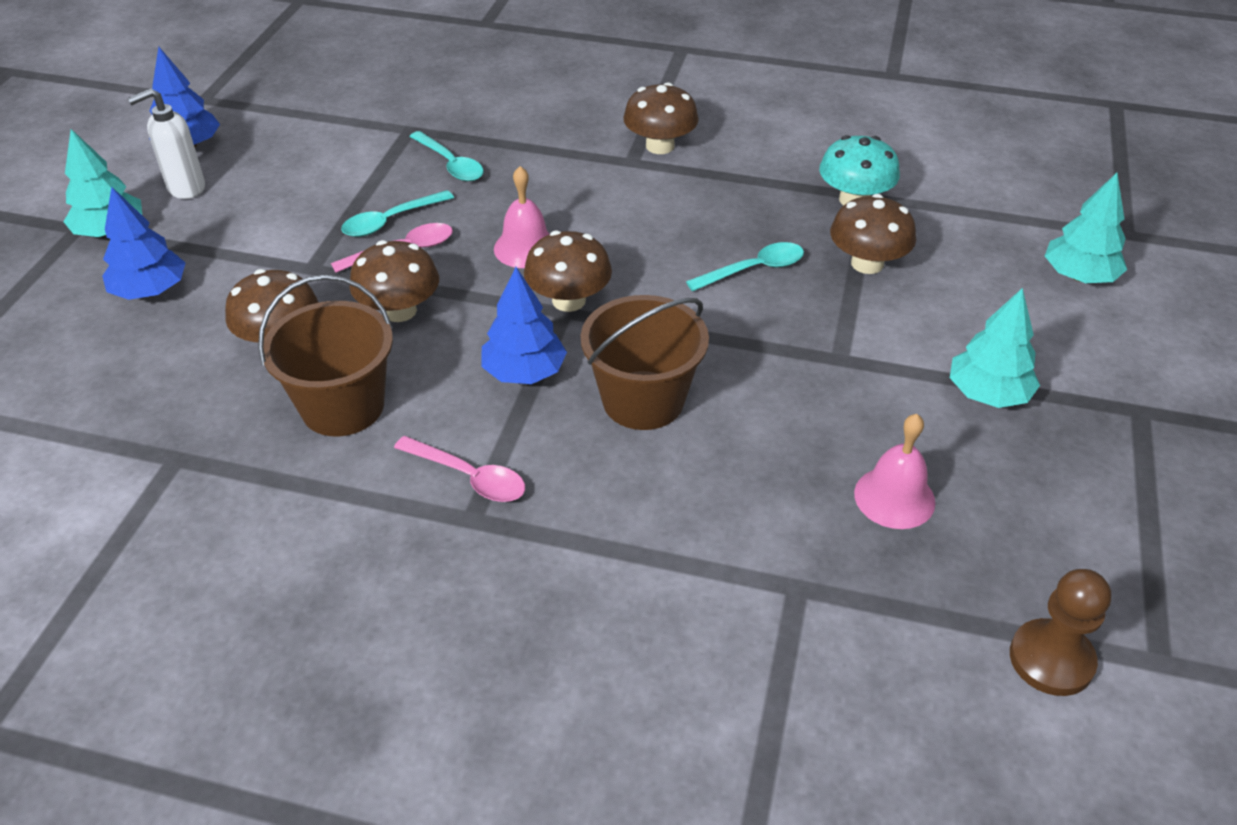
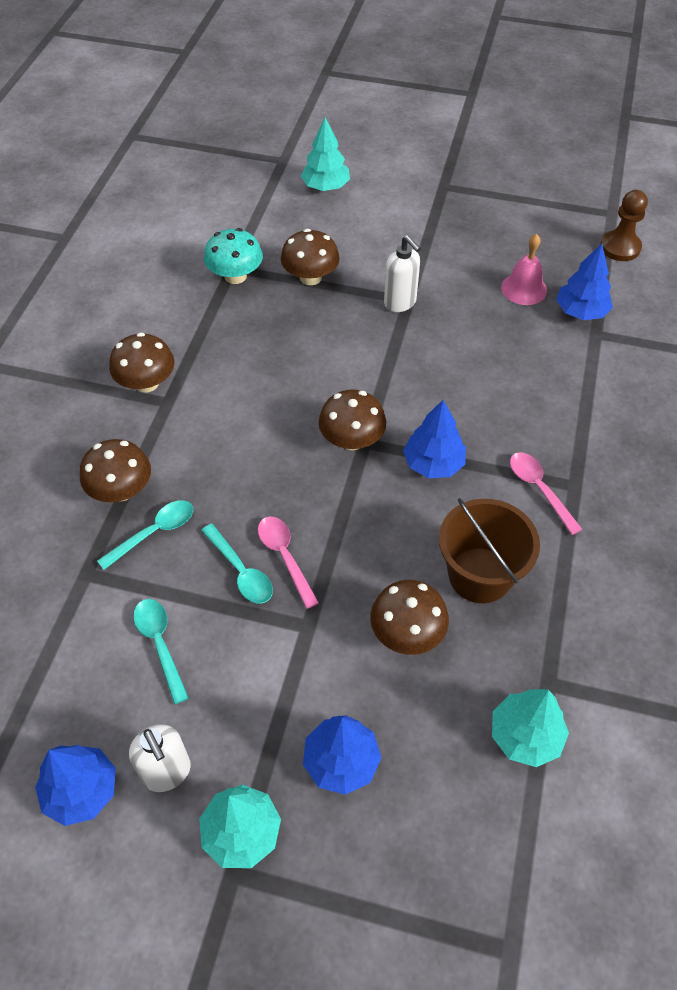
camera: 90 degrees left, 10 degrees up
brown mushroom [350,240,439,322] -> brown mushroom moved to [80,439,151,502]
pink spoon [394,436,525,502] -> pink spoon turned 60 degrees counterclockwise [510,452,582,535]
pink bell [494,166,549,268] -> none
brown bucket [581,295,709,430] -> none
turquoise spoon [686,242,804,291] -> turquoise spoon moved to [133,599,189,704]
turquoise tree [950,288,1040,408] -> turquoise tree moved to [492,689,569,767]
none -> white soap dispenser [384,235,421,312]
none -> blue tree [556,243,613,320]

